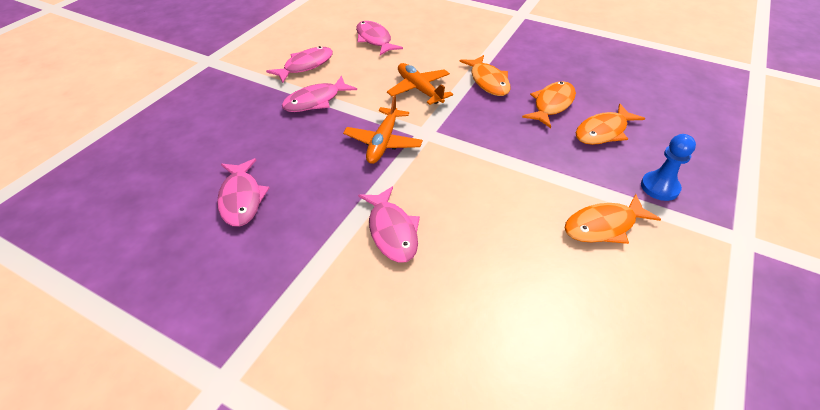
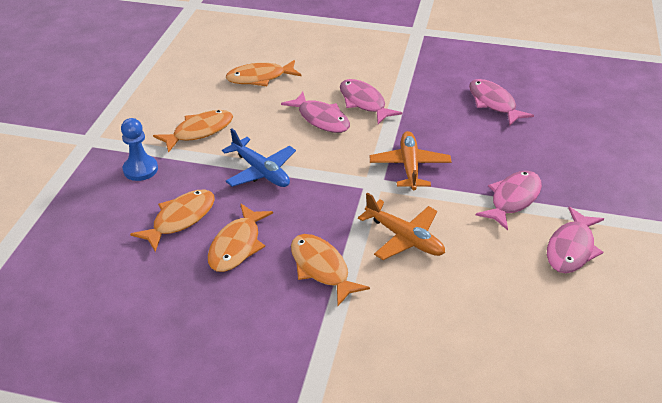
camera: 165 degrees right, 5 degrees down
pink fish [356,21,403,55] -> pink fish moved to [281,92,350,133]
none -> blue plane [222,128,296,187]
none -> orange fish [226,60,302,86]

